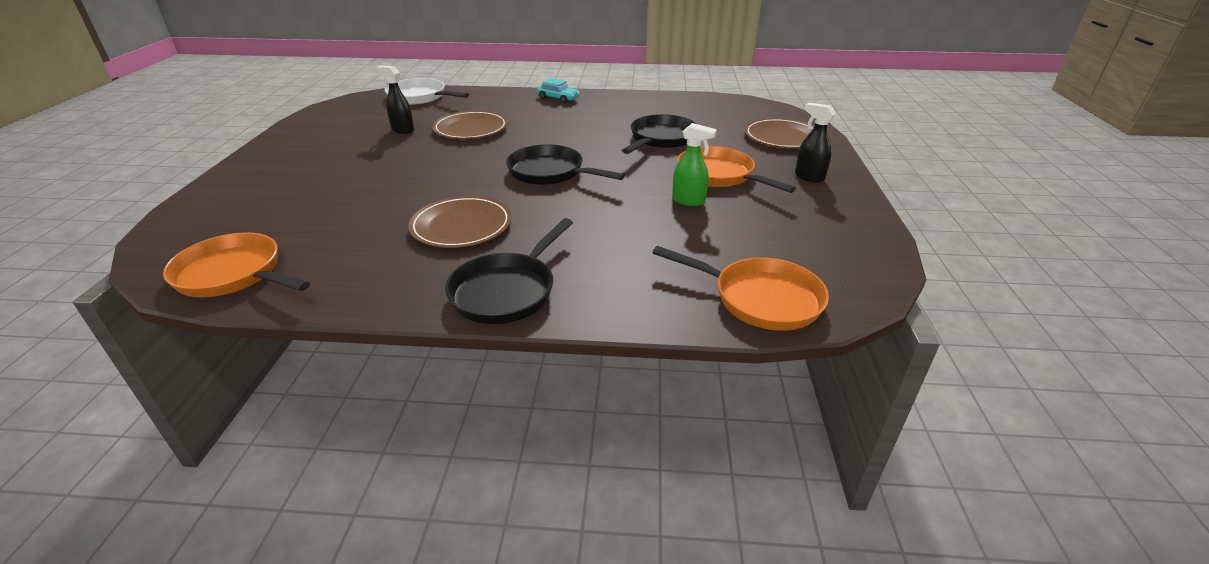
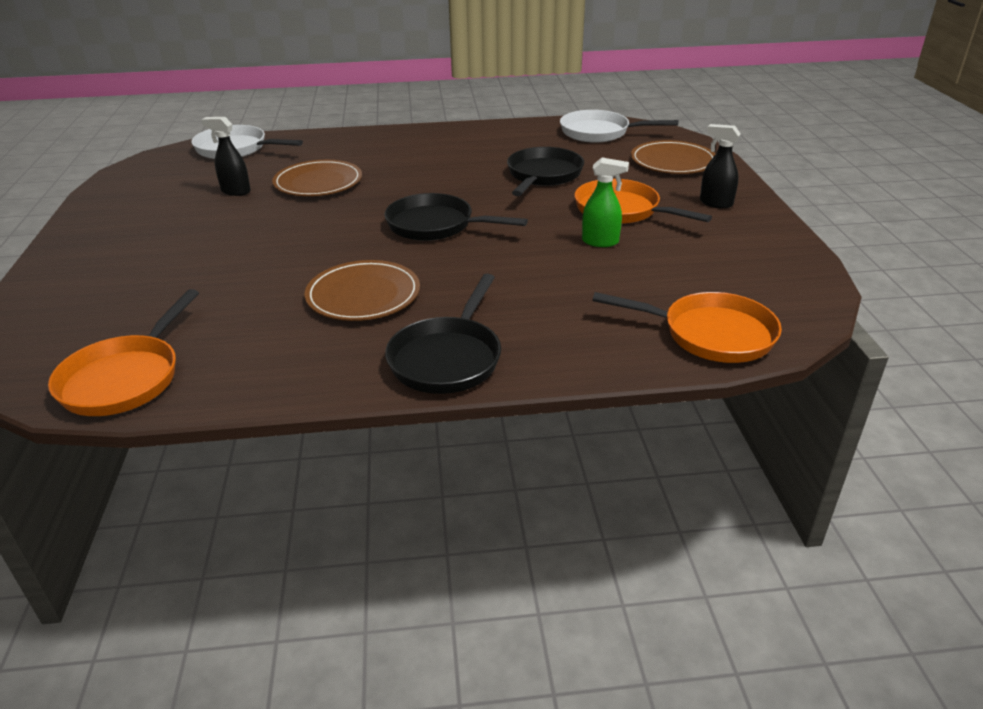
camera: 10 degrees left, 0 degrees up
orange pan [163,233,310,297] -> orange pan turned 90 degrees counterclockwise [48,289,199,416]
turquoise car [537,78,580,103] -> none
none -> white pan [560,110,678,143]

